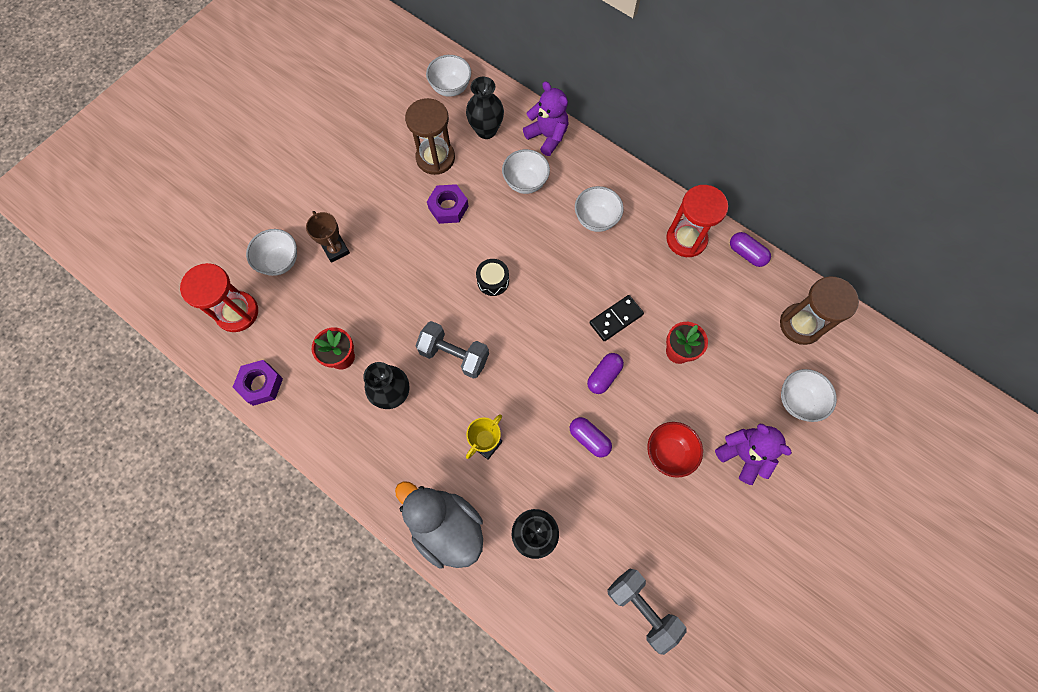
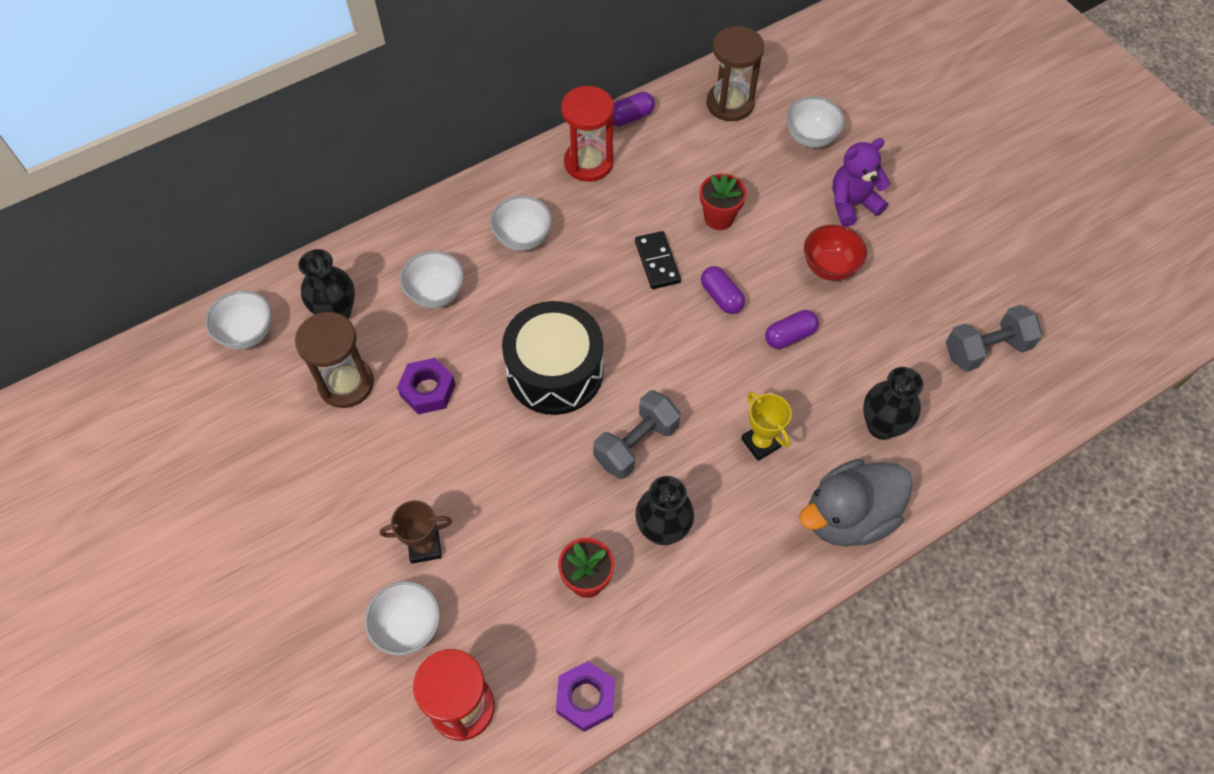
camera: 70 degrees left, 10 degrees down
black drum [476,259,509,296] -> black drum [502,301,604,415], size x2.28
purple teddy bear [523,81,568,156] -> none

